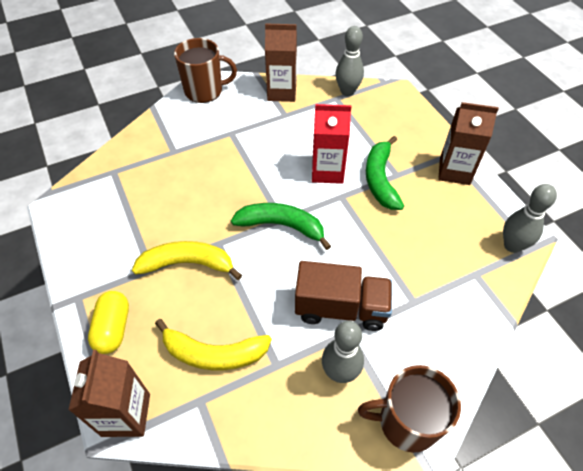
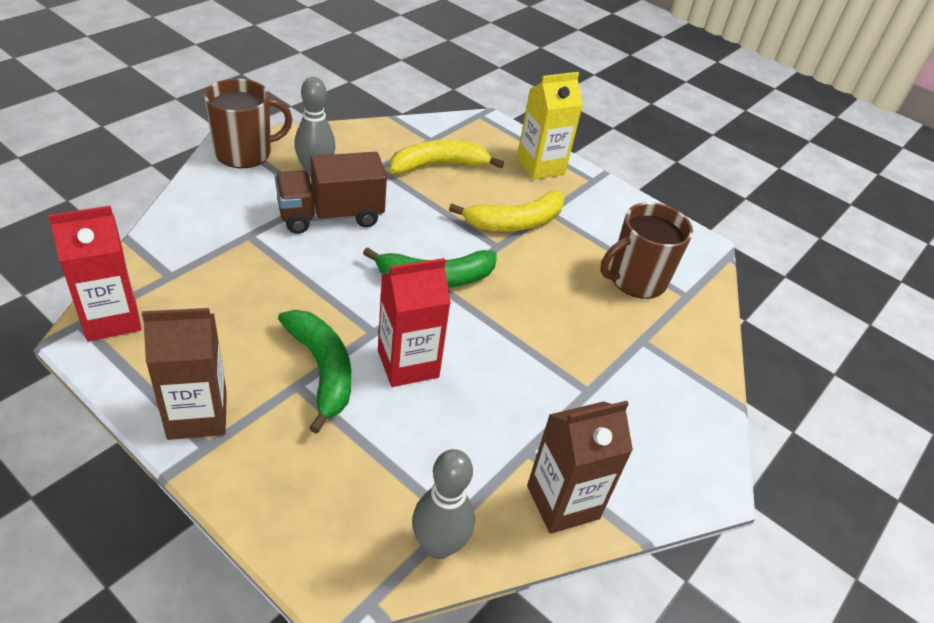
camera: 150 degrees right, 10 degrees down
brown carton [69,350,150,437] -> none
yellow capsule [88,291,129,354] -> yellow carton [517,72,583,180]
brown mug [174,38,237,103] -> brown mug moved to [600,202,693,299]
grey bowling pin [503,184,557,253] -> red carton [48,206,141,341]

